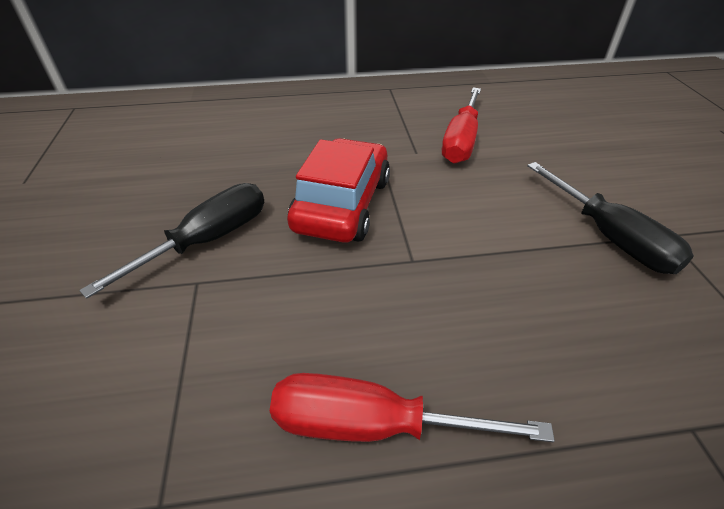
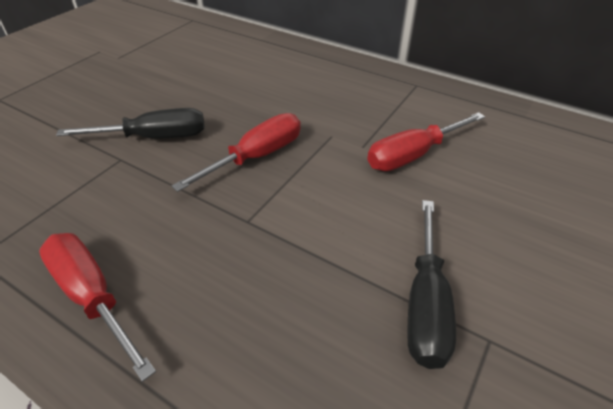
camera: 40 degrees right, 0 degrees up
red car [287,138,390,243] -> red screwdriver [172,113,301,192]

